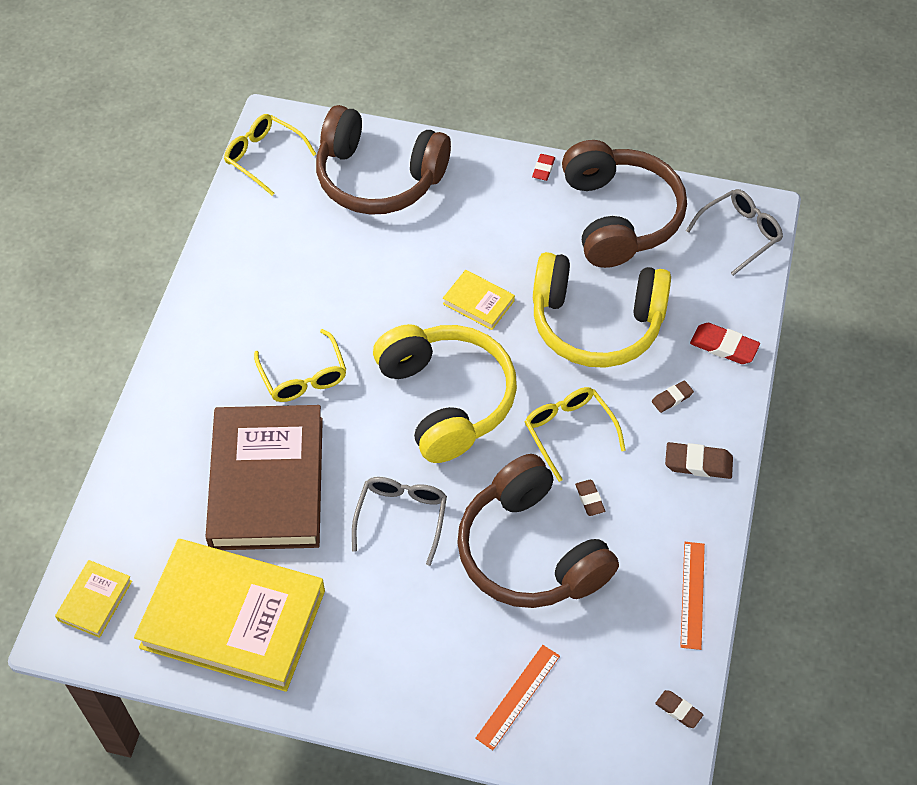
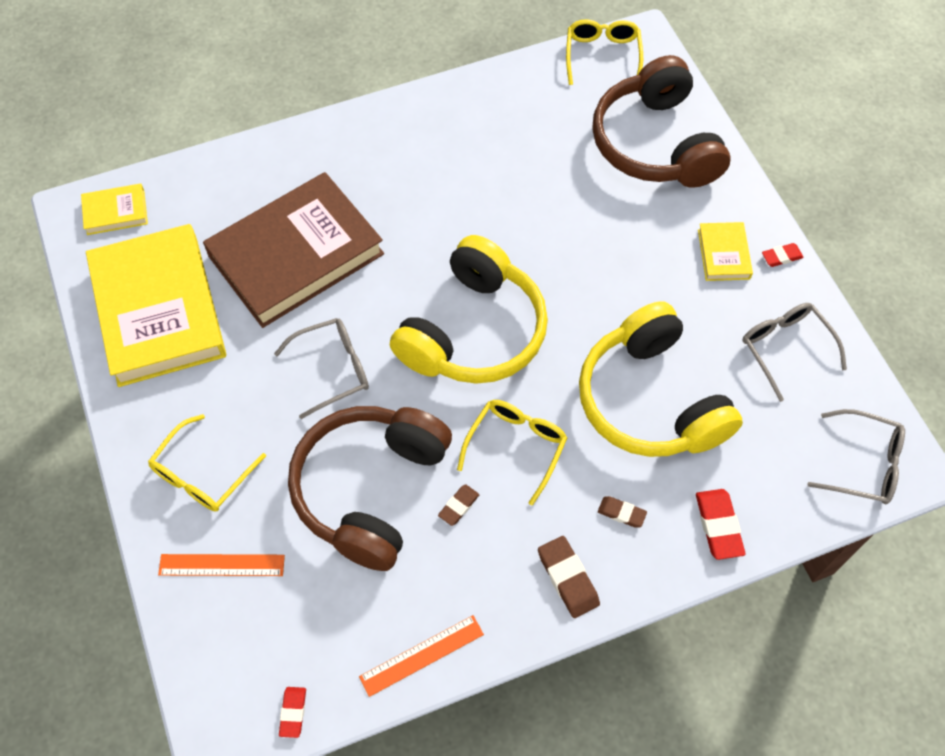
camera: 55 degrees right, 5 degrees up
yellow glasses [254,329,346,402] -> yellow glasses moved to [148,414,266,512]
yellow book [443,270,515,330] -> yellow book moved to [698,222,753,281]
brown headphones [562,140,687,268] -> grey glasses [742,303,847,402]
brown eraser [655,690,703,728] -> red eraser [279,687,306,738]

